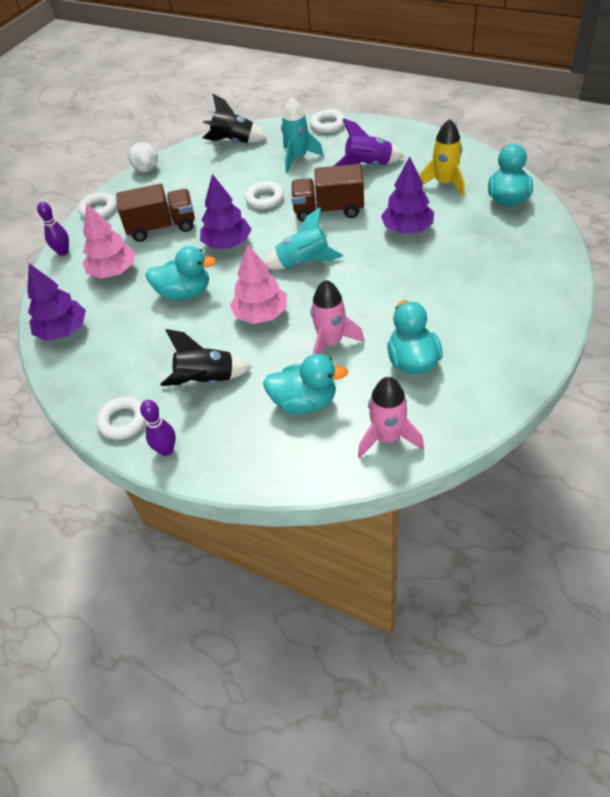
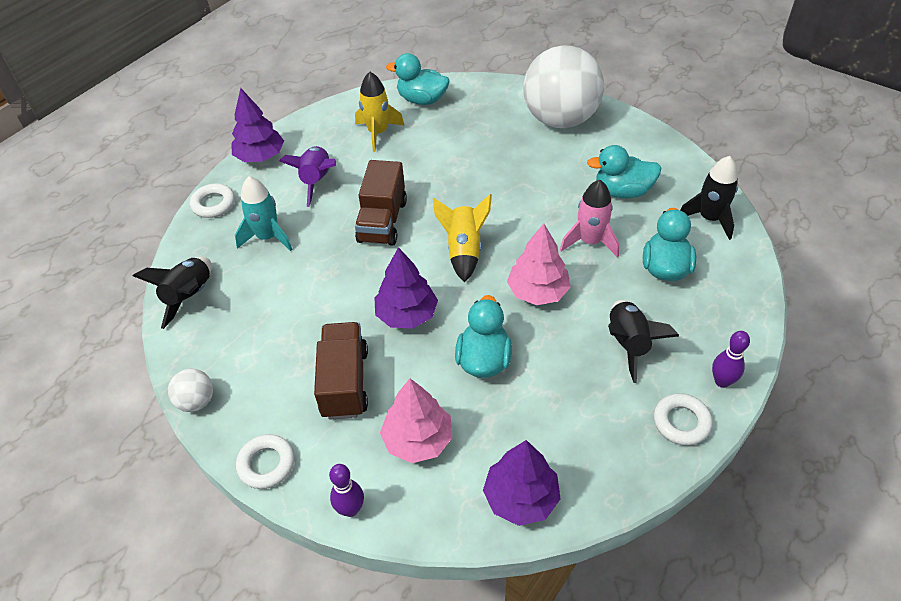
camera: 85 degrees left, 0 degrees up
white ring [245,181,284,209] -> none
turquoise rocket [264,207,343,270] -> yellow rocket [433,194,492,283]
pink rocket [358,377,424,458] -> black rocket [680,156,738,240]
purple tree [381,156,434,234] -> purple tree moved to [231,88,284,162]
none -> white ball [523,46,604,128]

